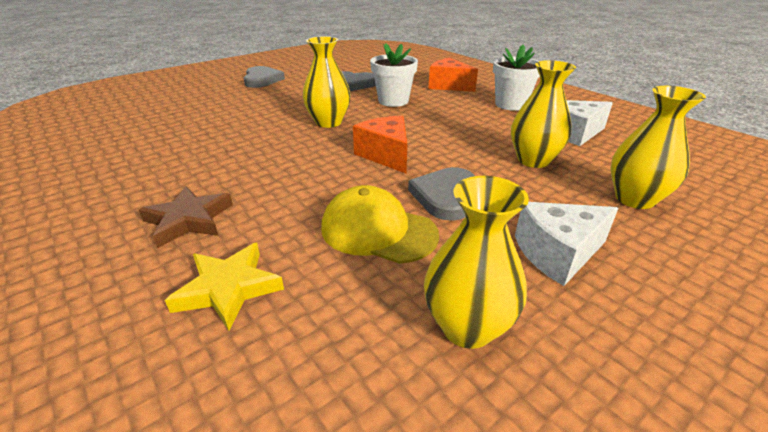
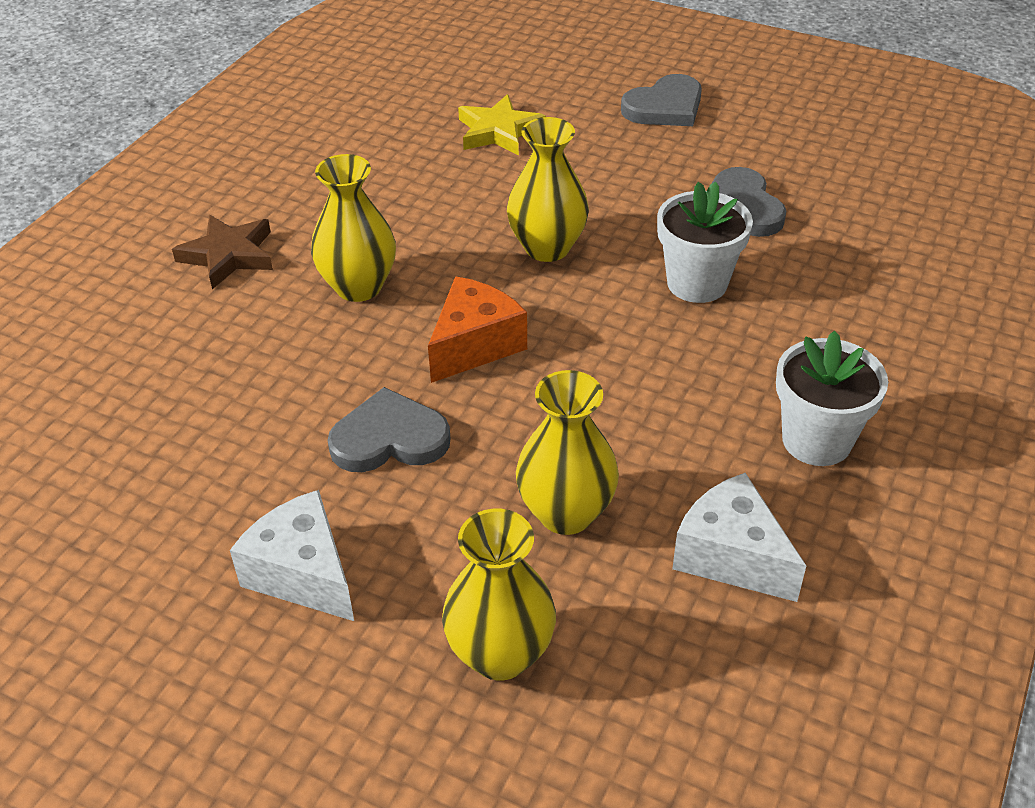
camera: 65 degrees right, 10 degrees up
yellow star [165,243,284,331] -> yellow star moved to [458,94,546,156]
yellow cap [321,185,439,264] -> none
yellow vase [424,176,529,349] -> yellow vase moved to [311,154,396,302]
orange cheese [428,58,478,92] -> none

